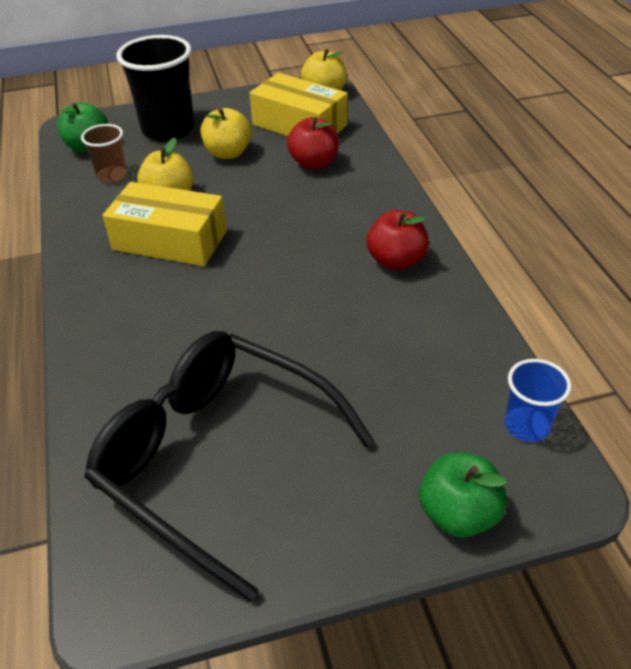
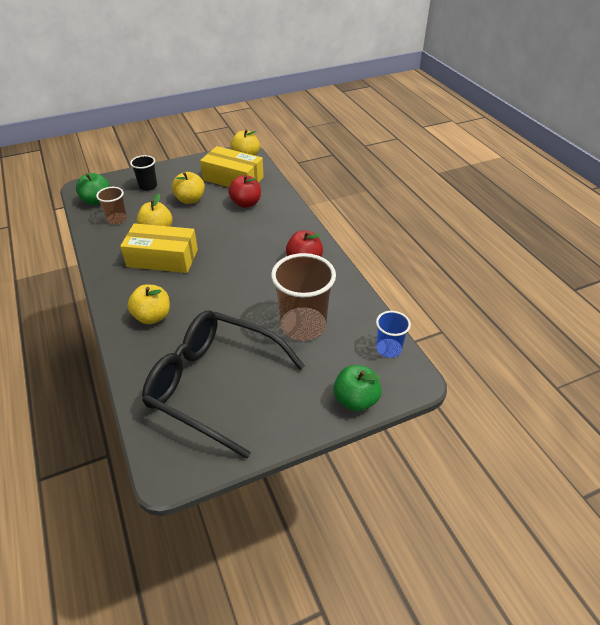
camera: 10 degrees left, 0 degrees up
black cup [116,35,194,141] -> black cup [130,155,157,191], size x0.53
none -> yellow apple [127,284,170,324]
none -> brown cup [271,253,336,341]

